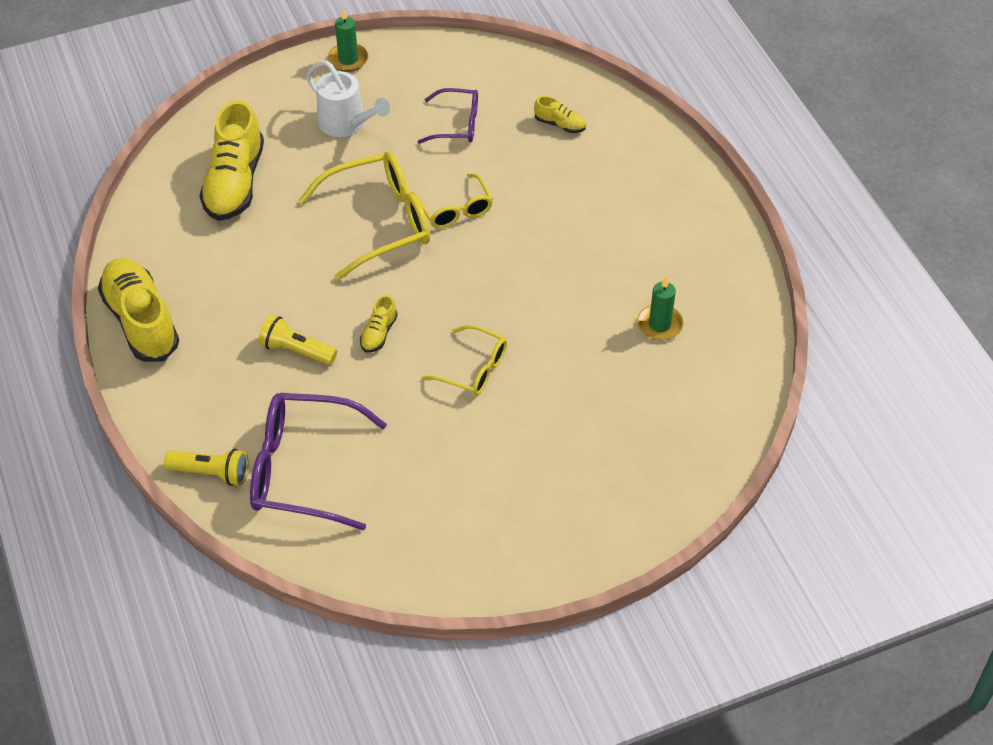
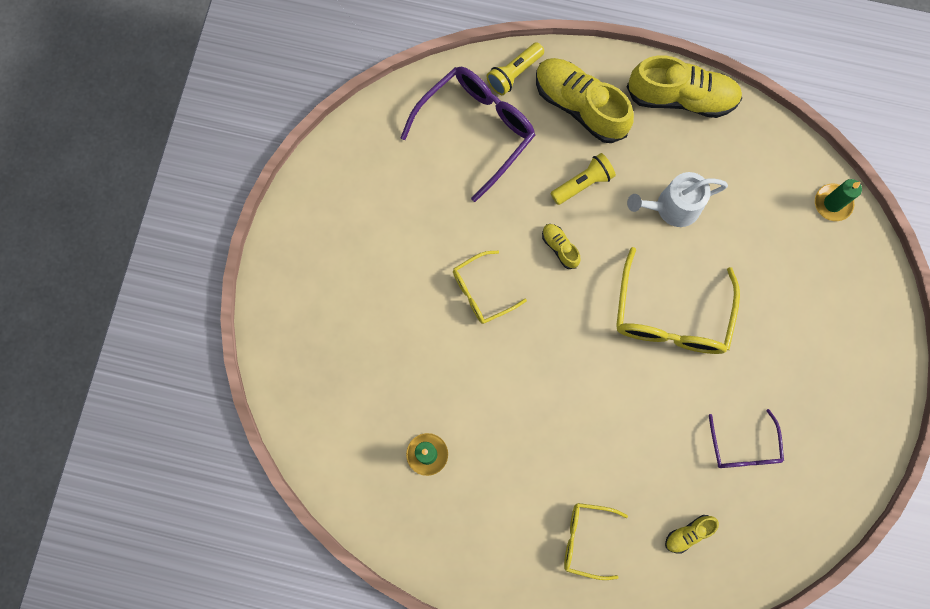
camera: 125 degrees right, 25 degrees up
yellow shoe [199,100,264,221] -> yellow shoe moved to [536,58,634,143]
white watering can [306,61,390,137] -> white watering can moved to [627,172,728,227]
green candle [328,8,368,72] -> green candle moved to [815,179,862,221]
yellow glasses [411,173,493,228] -> yellow glasses moved to [564,503,628,580]
purple glasses [418,88,478,144] -> purple glasses turned 45 degrees counterclockwise [709,409,784,468]

